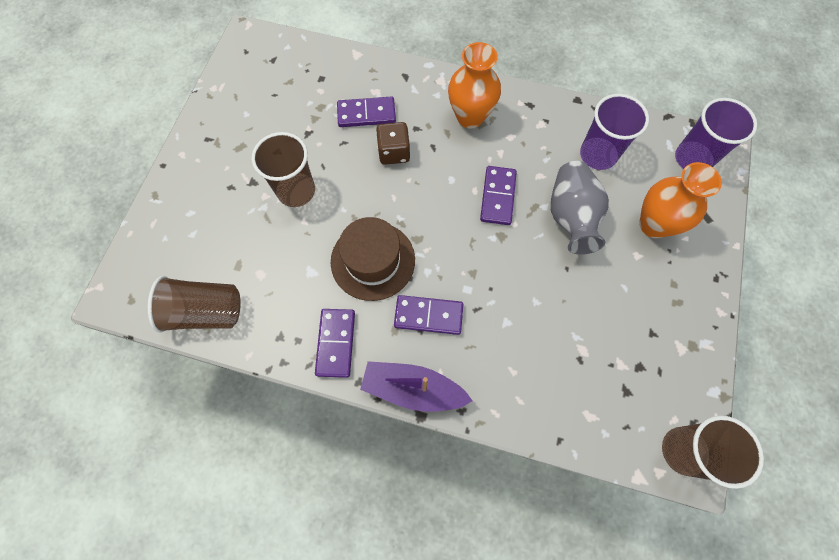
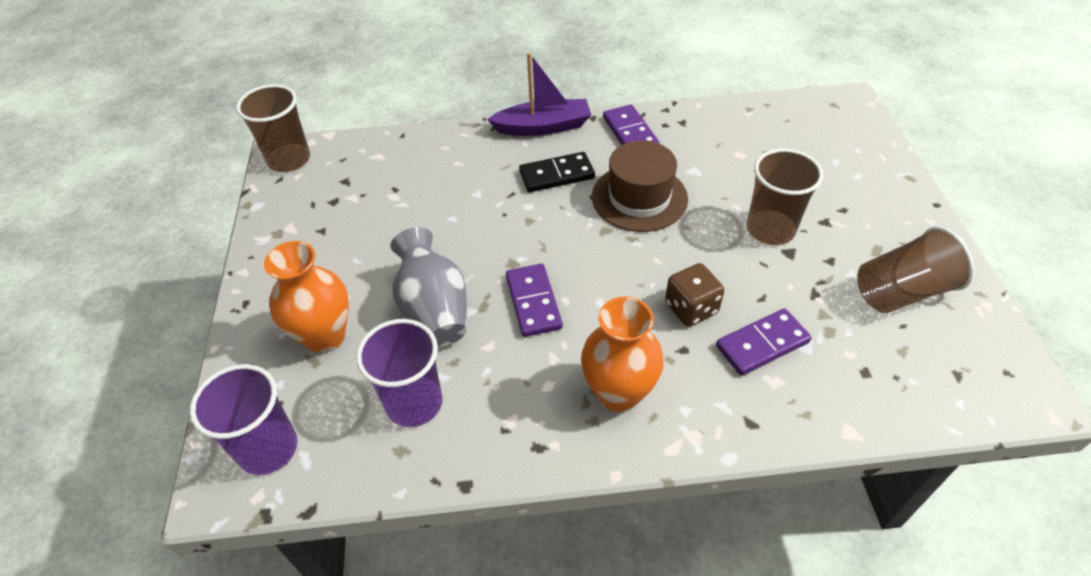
camera: 160 degrees right, 20 degrees down
brown cup [148,276,241,333] -> brown cup moved to [857,226,974,313]
purple domino [394,295,463,335] -> black domino [519,152,595,192]

